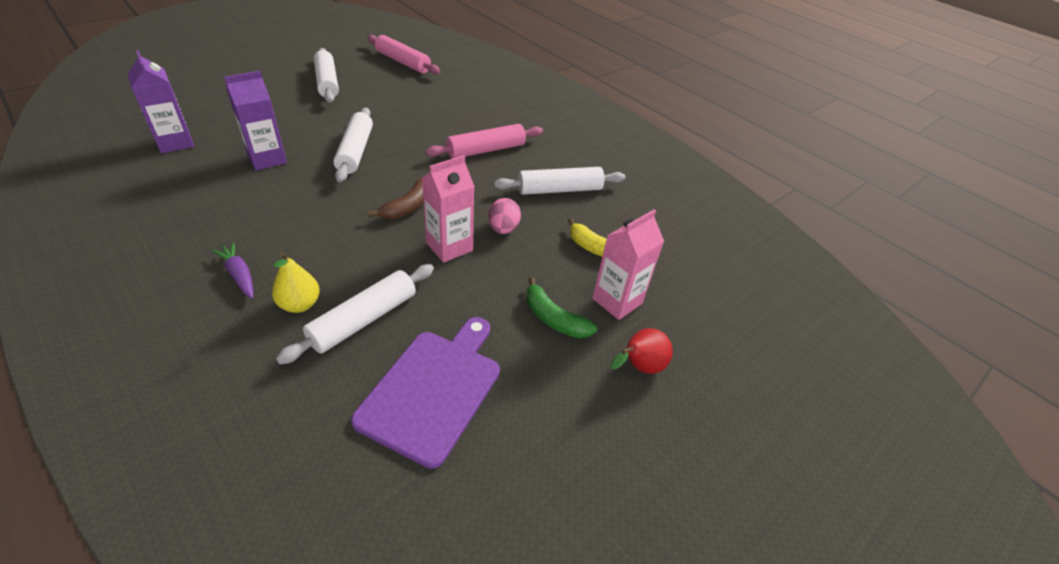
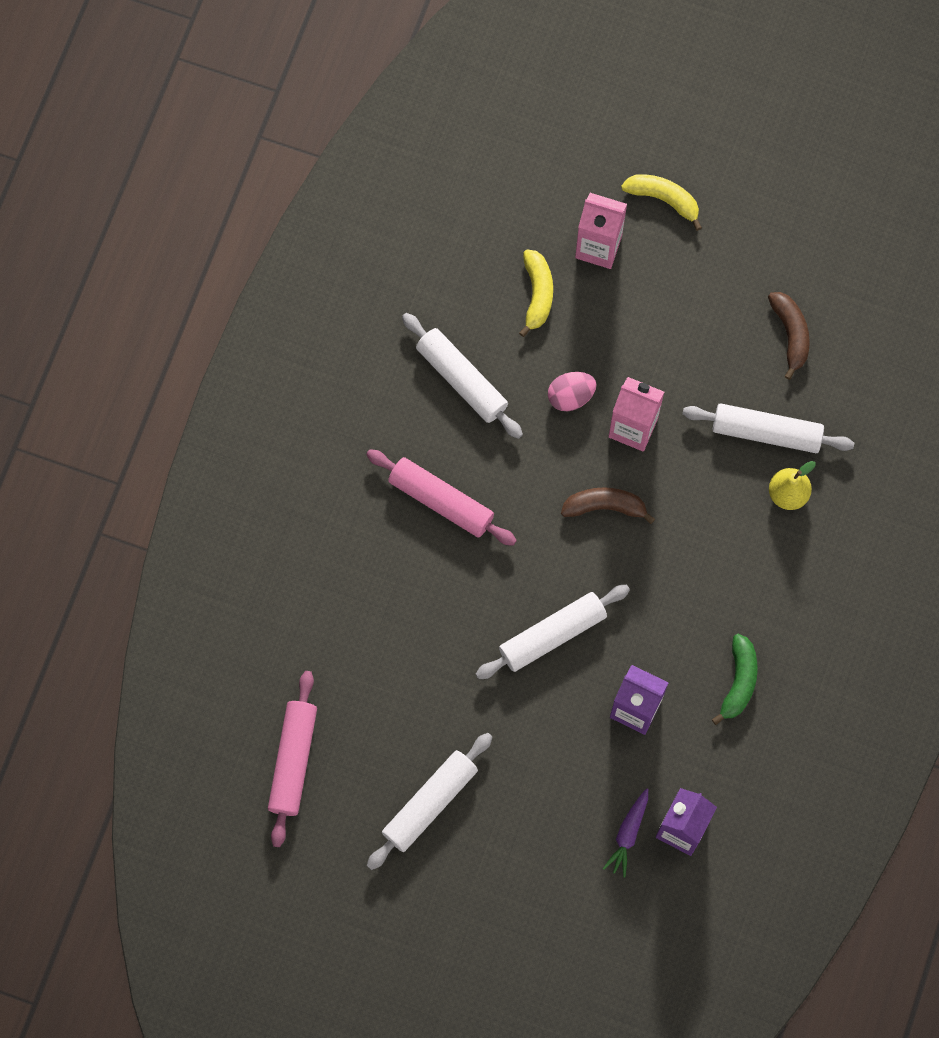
camera: 115 degrees left, 30 degrees up
purple carrot [211,242,253,299] -> purple carrot moved to [603,788,648,877]
purple cutting board [351,317,500,469] -> brown banana [768,292,810,380]
green banana [526,277,597,338] -> green banana moved to [712,634,758,725]
red pear [610,328,673,374] -> yellow banana [621,174,702,231]

